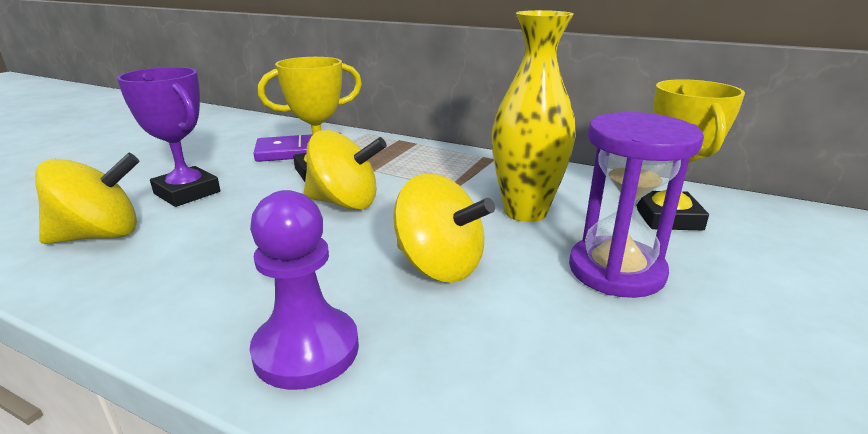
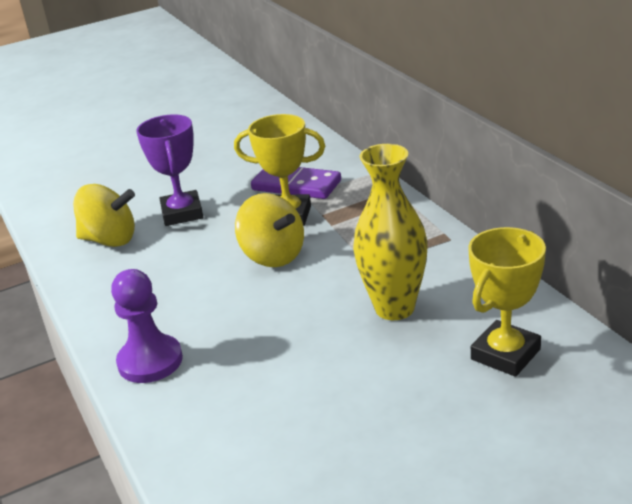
camera: 40 degrees right, 5 degrees up
yellow spinning top [393,174,495,283] -> none
purple hourglass [569,112,704,298] -> none

